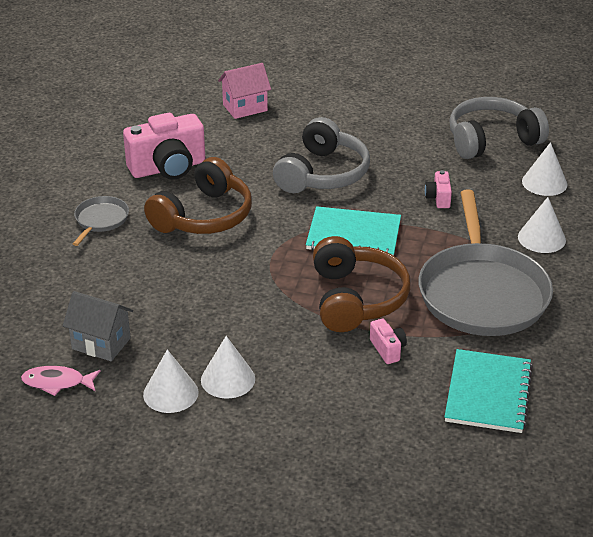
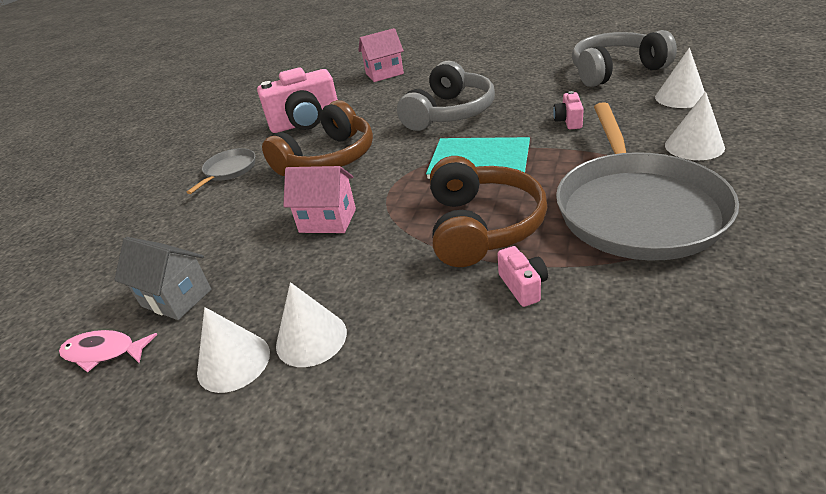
camera: 10 degrees right, 0 degrees up
turquoise notebook [444,349,533,433] -> none
none -> pink house [283,166,356,233]

